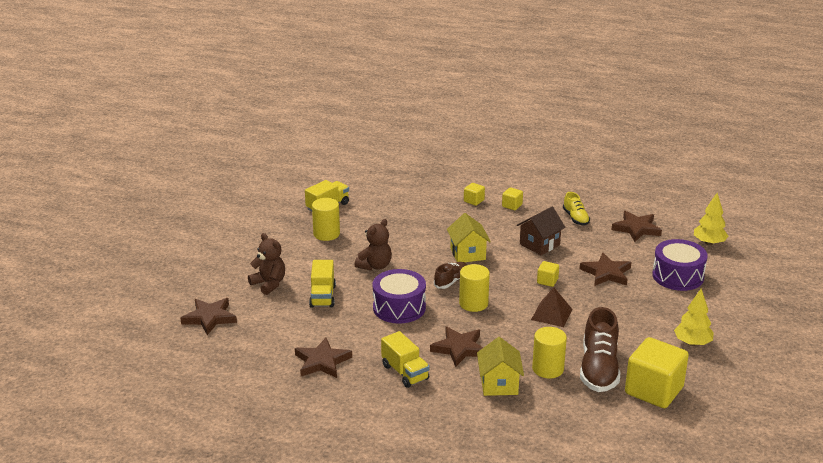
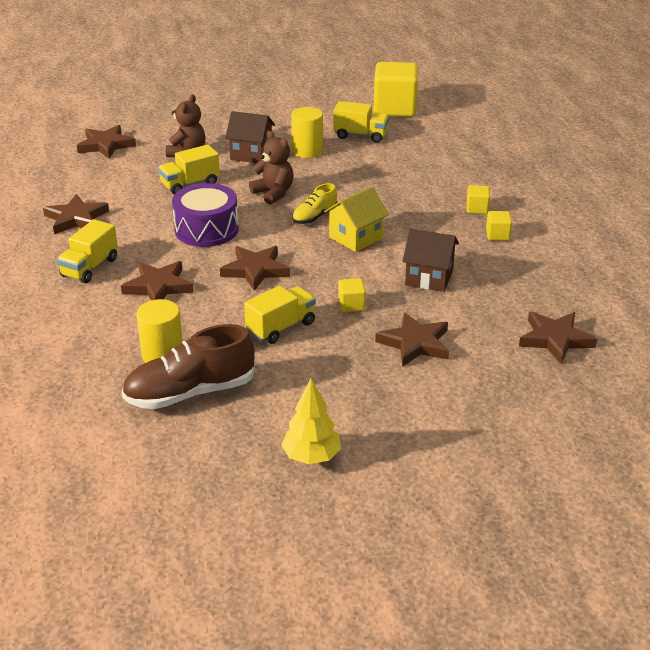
camera: 60 degrees right, 5 degrees up
brown teddy bear [354,219,392,271] -> brown teddy bear turned 135 degrees counterclockwise [249,131,293,204]
brown shoe [434,262,467,289] -> none
yellow cylinder [459,264,490,312] -> brown star [220,246,290,291]
yellow house [477,337,524,396] -> none
brown pyramid [531,287,572,327] -> yellow truck [244,286,316,344]
yellow shoe [563,192,590,226] -> yellow shoe moved to [292,183,338,224]
yellow cube [625,337,689,408] -> yellow cube moved to [373,62,418,117]
purple drum [652,239,708,291] -> none
yellow tree [694,193,728,245] -> none
none -> brown house [225,111,275,163]

